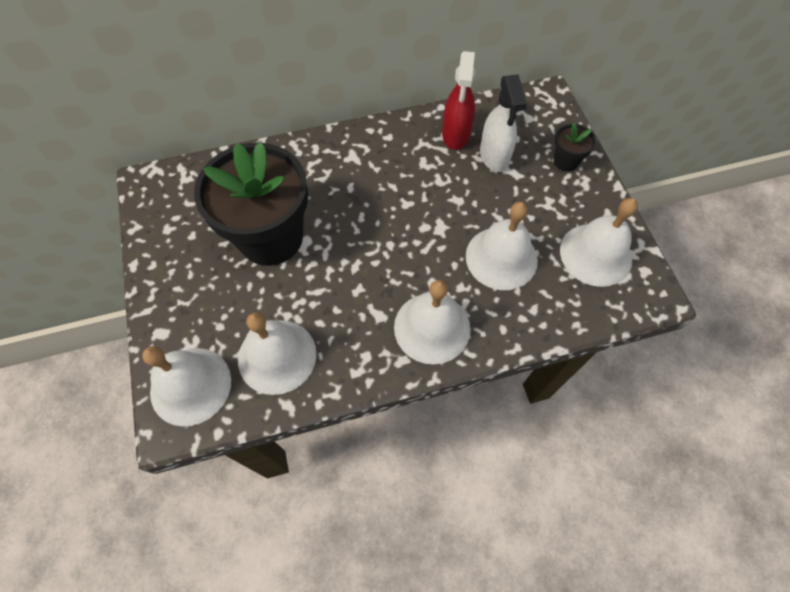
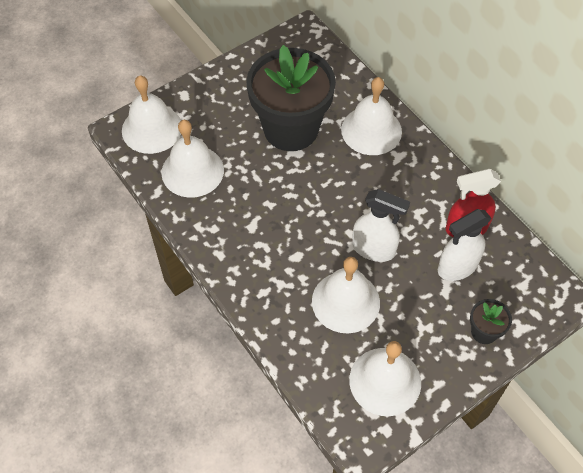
camera: 70 degrees right, 5 degrees down
white bell [394,280,470,365] -> white bell moved to [341,77,402,155]
none -> white spray bottle [352,189,410,262]

